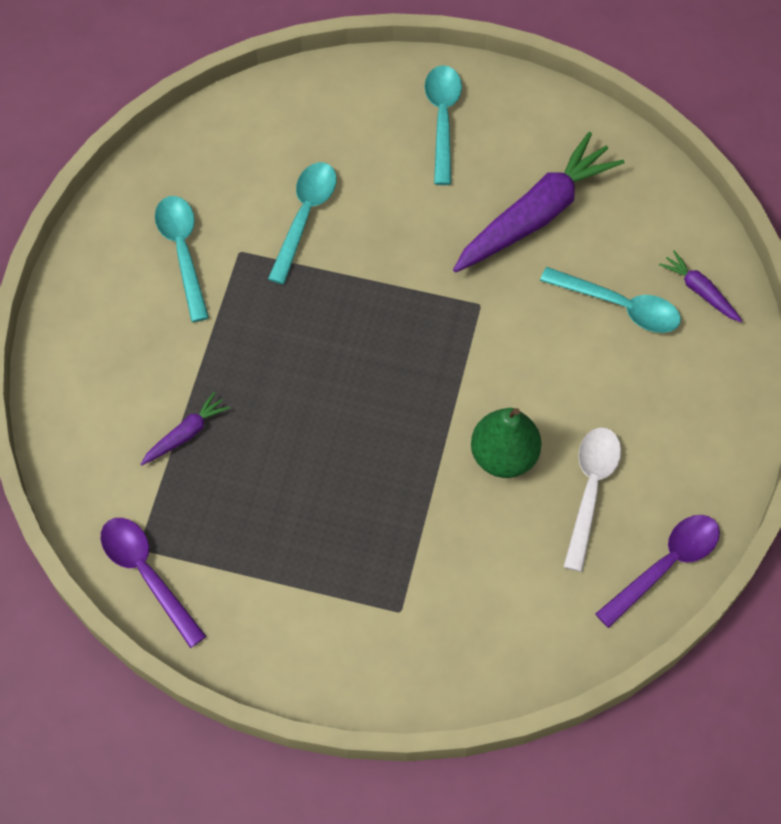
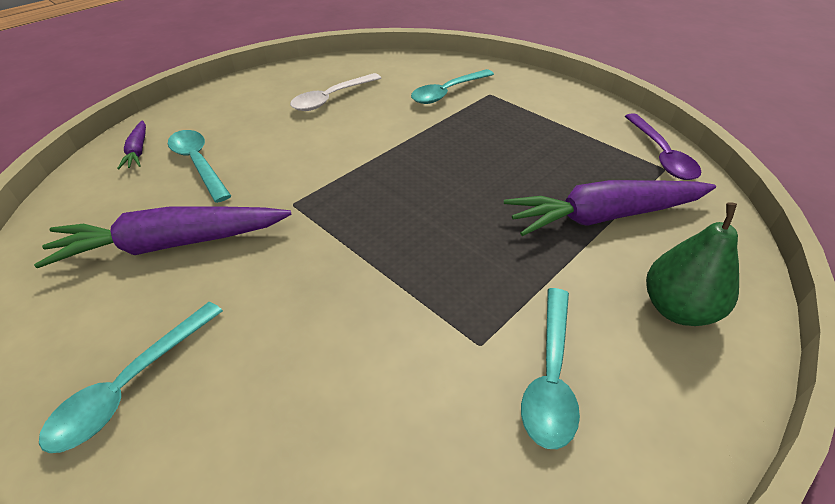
camera: 150 degrees left, 20 degrees down
purple carrot [141,391,230,465] -> purple carrot [504,180,716,236], size x2.16
turquoise spoon [268,162,337,284] -> turquoise spoon moved to [411,69,494,104]
green pear [471,408,542,478] -> green pear moved to [646,203,739,326]
purple spoon [595,515,720,628] -> none

